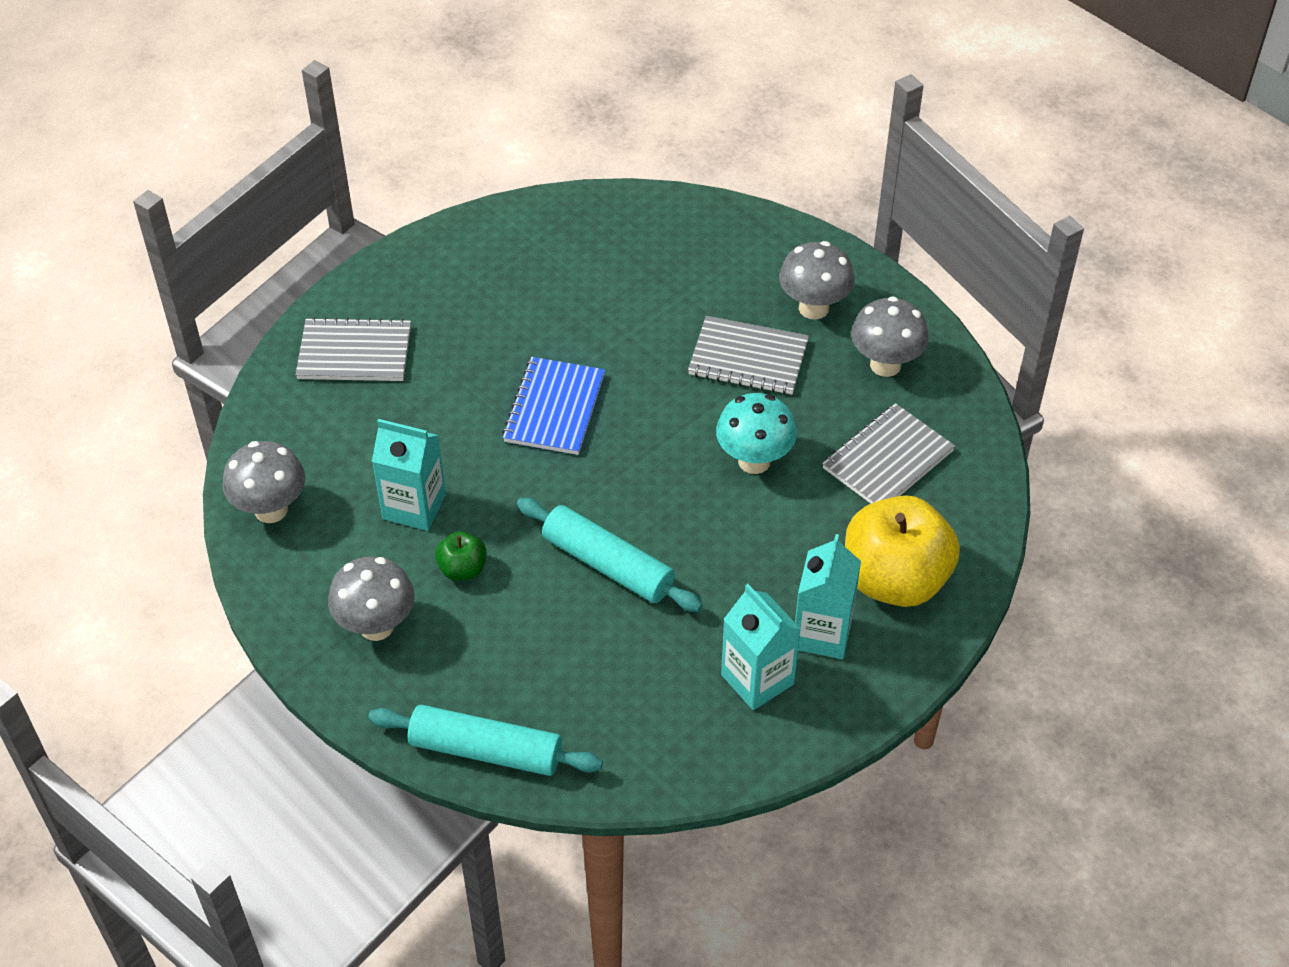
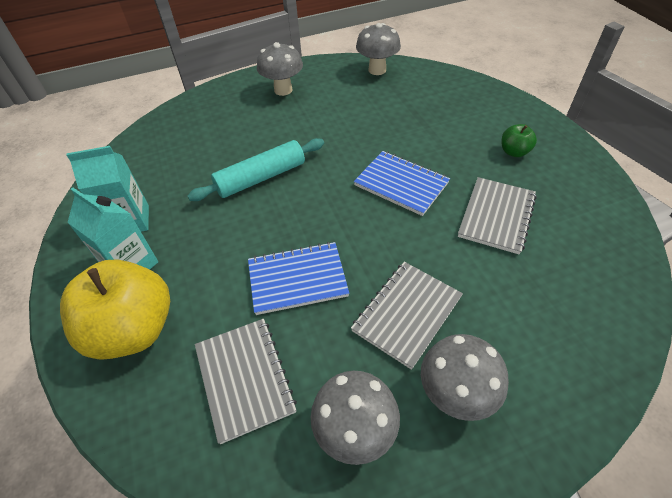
camera: 115 degrees right, 0 degrees up
grey notebook [296,317,411,381] -> grey notebook moved to [458,177,537,255]
turquoise rolling pin [368,705,603,776] -> none
turquoise carton [372,419,446,531] -> none
green apple [435,531,487,581] -> green apple moved to [502,124,537,157]
turquoise mushroom [716,393,797,474] -> blue notebook [248,242,349,315]

